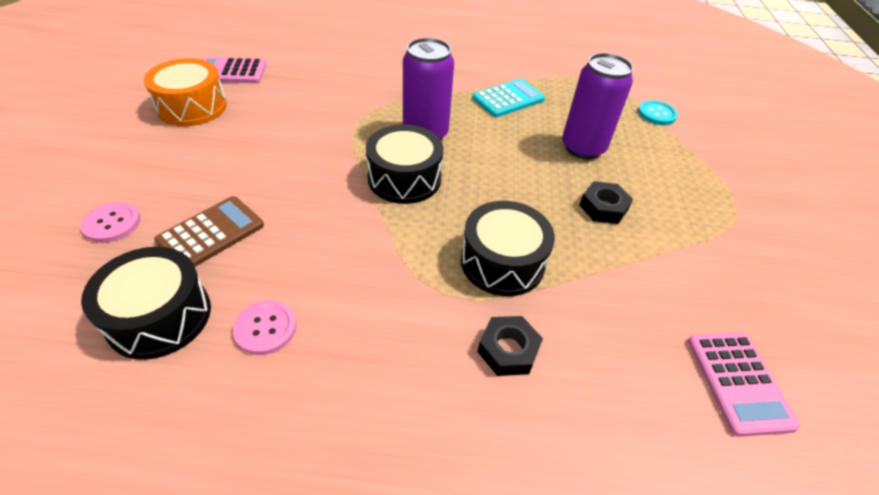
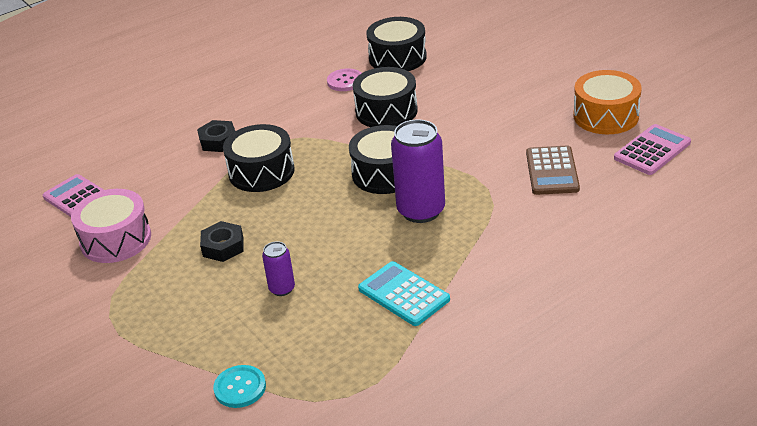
camera: 145 degrees right, 10 degrees down
pink button [81,202,141,243] -> none
brown calculator [154,196,264,267] -> brown calculator moved to [526,146,580,195]
turquoise calculator [472,79,545,117] -> turquoise calculator turned 120 degrees clockwise [358,261,450,326]
purple can [562,53,633,159] -> purple can [262,241,295,296], size x0.51
none -> pink drum [71,189,151,263]
none -> black drum [353,67,418,127]

